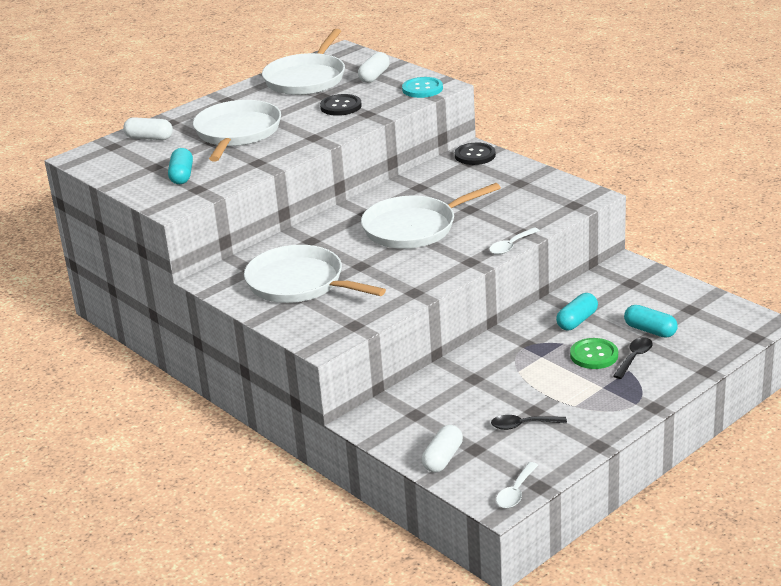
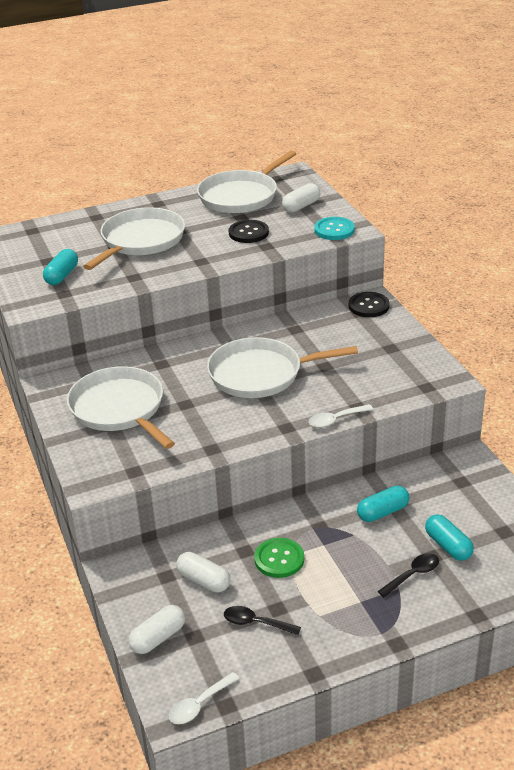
camera: 20 degrees right, 5 degrees up
white capsule [123,117,173,140] -> white capsule moved to [176,552,231,592]
green button [570,338,618,369] -> green button moved to [254,538,304,578]

